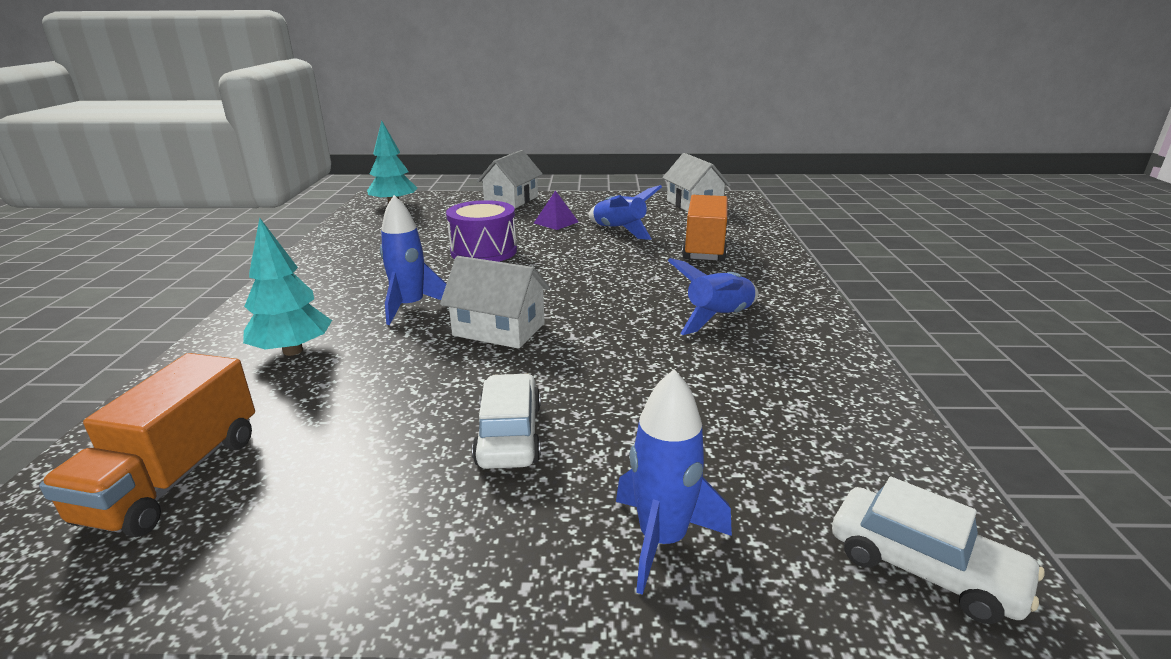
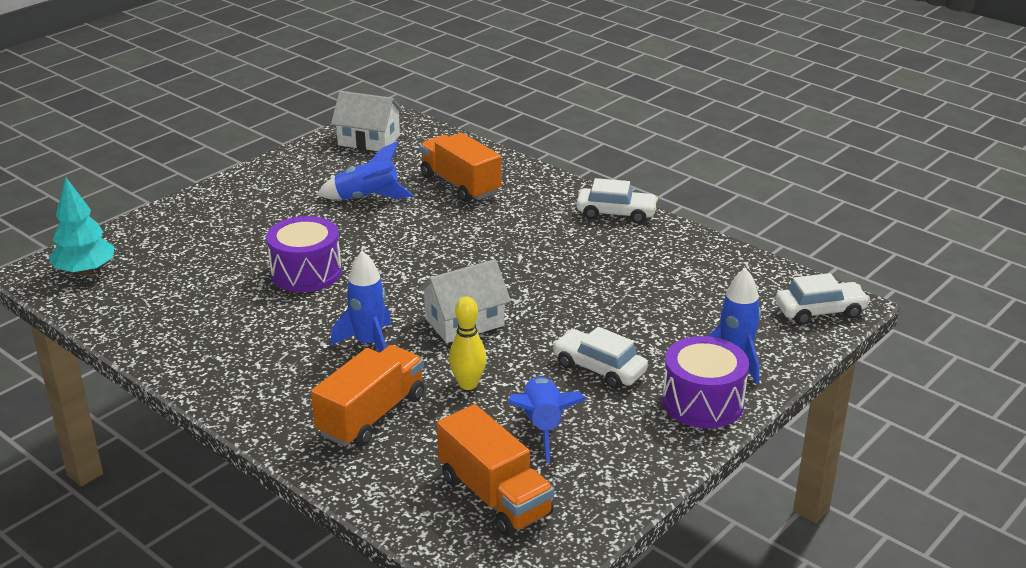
camera: 50 degrees left, 5 degrees up
turquoise tree [243,218,332,356] -> orange truck [311,345,424,446]
white house [477,150,543,208] -> none
purple pyramid [534,190,579,230] -> none
blue rocket [668,258,758,335] -> blue rocket moved to [508,377,586,463]
none -> yellow bowling pin [449,296,487,390]
none -> white car [576,178,658,223]
none -> purple drum [662,336,749,428]

